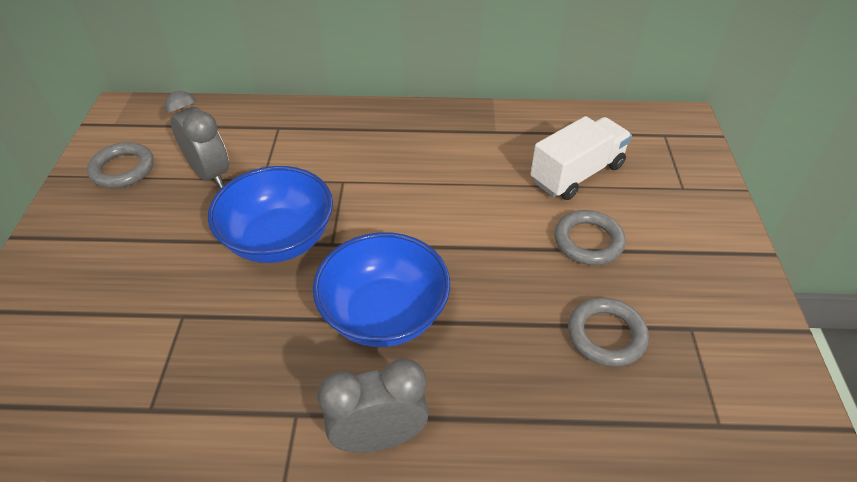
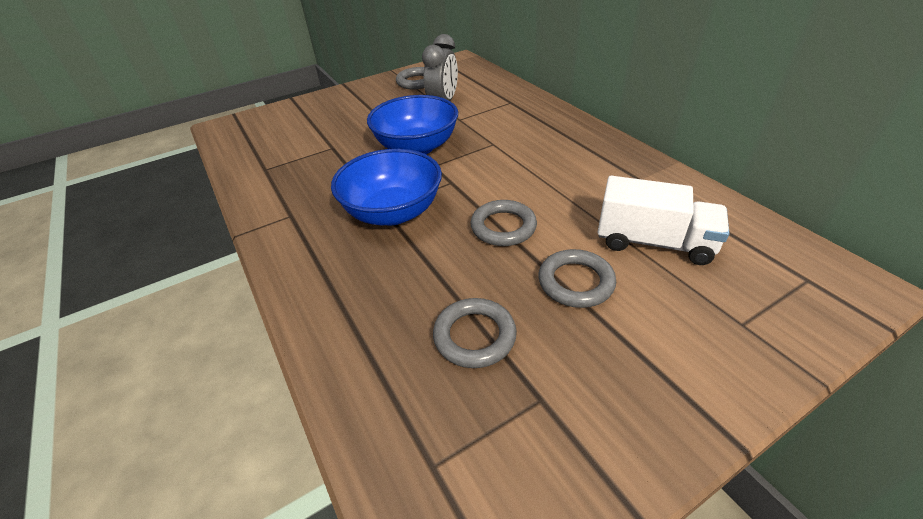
camera: 60 degrees right, 5 degrees down
grey clock [317,359,429,453] -> none
none -> grey ring [470,200,537,246]

